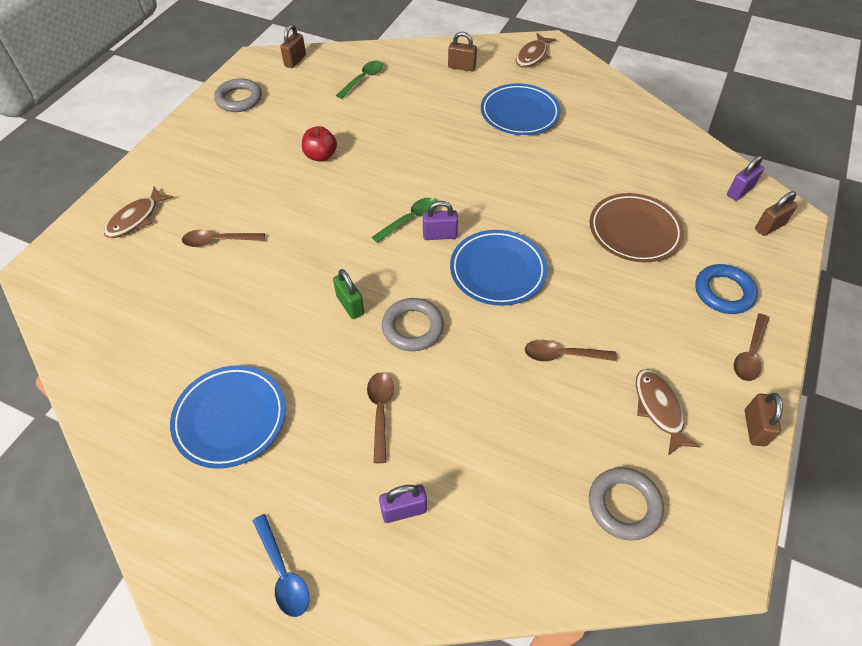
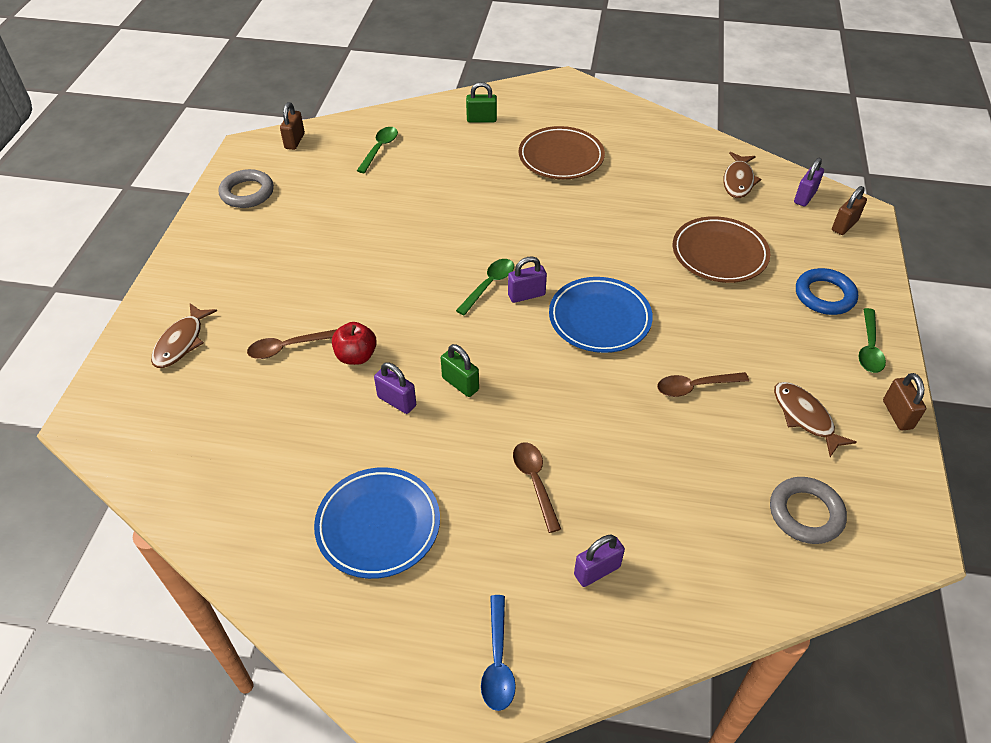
camera: 15 degrees left, 5 degrees down
blue spoon [253,514,310,617] -> blue spoon turned 45 degrees clockwise [481,595,516,711]
red apple [302,126,337,162] -> red apple moved to [332,322,377,365]
grey ring [382,298,444,351] -> none
brown padlock [448,32,477,71] -> green padlock [466,82,497,122]
blue plate [481,83,561,135] -> brown plate [519,126,605,179]
brown fish [516,33,556,68] -> brown fish moved to [723,152,761,198]
brown spoon [734,313,769,381] -> green spoon [858,308,886,373]
none -> purple padlock [374,362,416,414]

